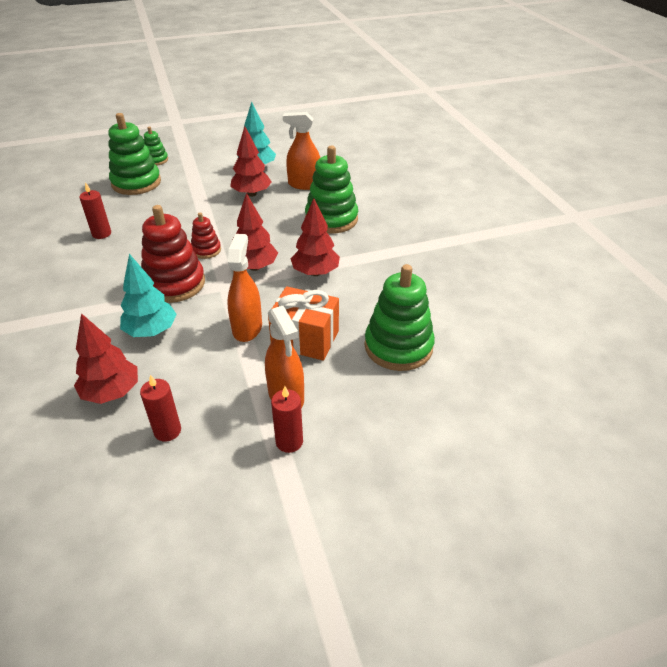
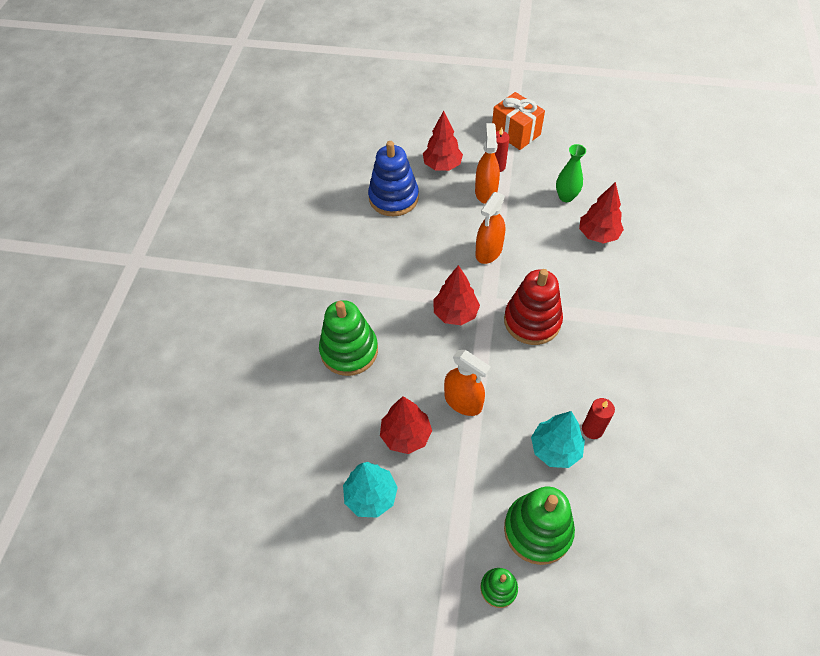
camera: 150 degrees left, 15 degrees up
turquoise tree [120,254,177,337] -> turquoise tree moved to [531,411,585,468]
red candle [140,375,181,441] -> green vase [556,144,586,202]
red stacking toy [191,212,221,259] -> none
orange gift [268,286,339,361] -> orange gift moved to [492,92,545,150]
orange spray bottle [283,112,320,190] -> orange spray bottle moved to [444,350,491,416]
red tree [291,198,340,276] -> red tree moved to [423,111,463,171]
green stacking toy [365,264,435,371] -> blue stacking toy [368,141,419,216]

